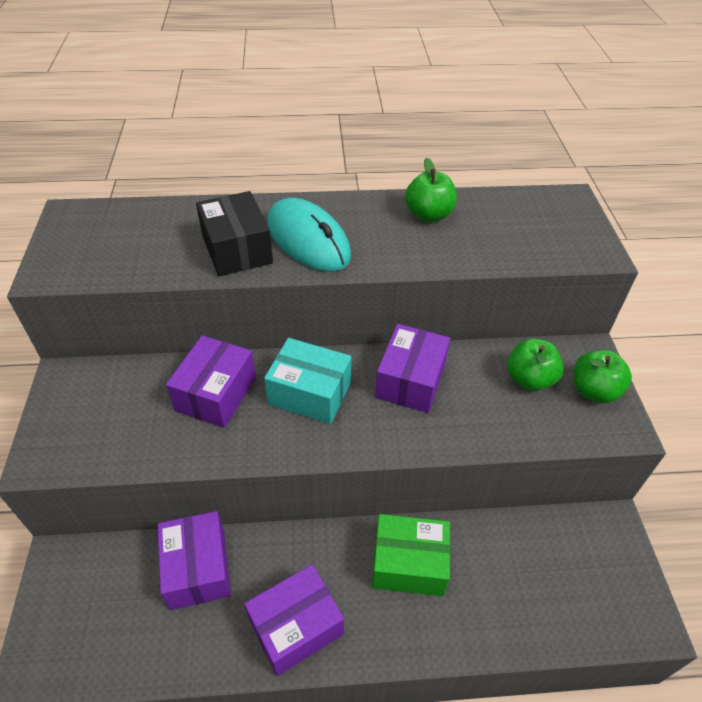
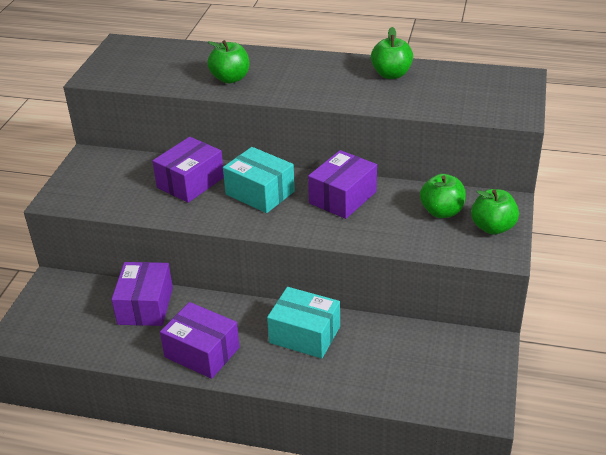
camera: 20 degrees right, 10 degrees down
black box [196,191,273,276] -> green apple [207,40,249,83]
purple box [244,564,344,676] -> purple box turned 45 degrees clockwise [160,302,240,379]
turquoise mouse [267,198,351,271] -> none
green box [372,514,450,596] -> turquoise box [267,287,340,359]

